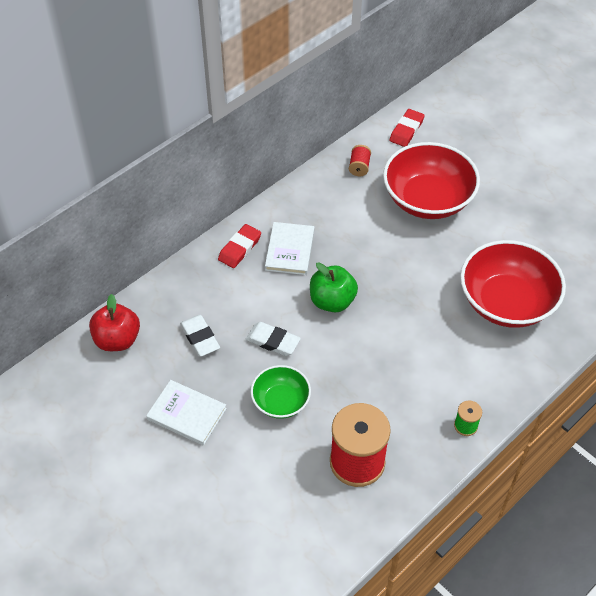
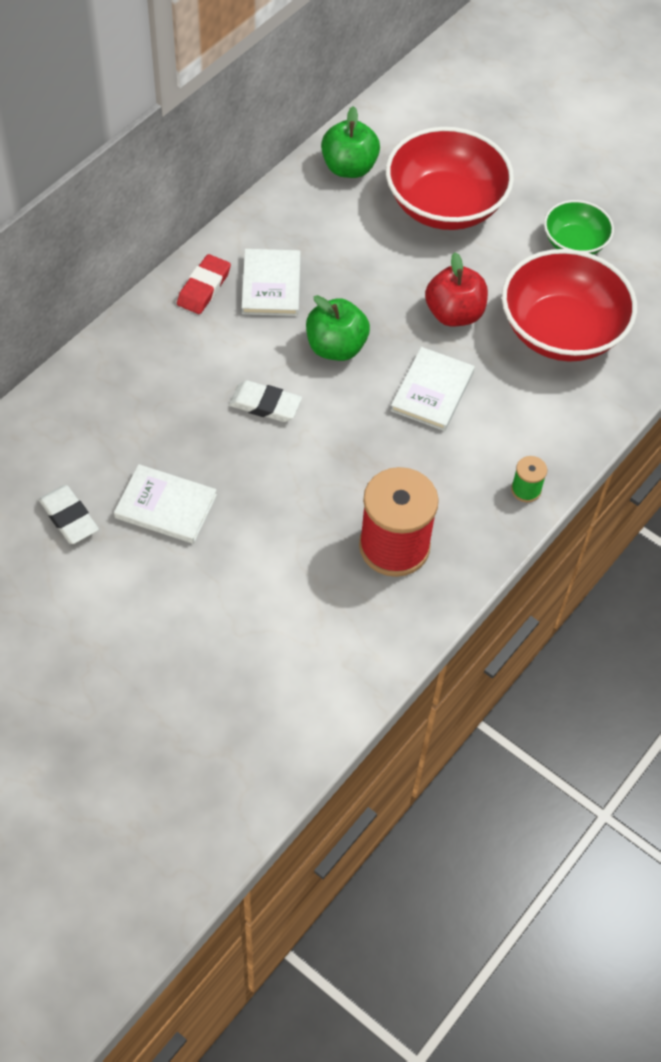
camera: 10 degrees left, 5 degrees up
red apple [89,294,140,351] -> red apple moved to [425,252,488,327]
white eraser [180,315,220,357] -> white eraser moved to [39,485,99,544]
green bowl [251,365,311,419] -> green bowl moved to [544,200,614,254]
red spool [349,145,371,176] -> green apple [321,106,380,178]
red eraser [389,109,425,147] -> none
none -> white book [391,347,475,431]

